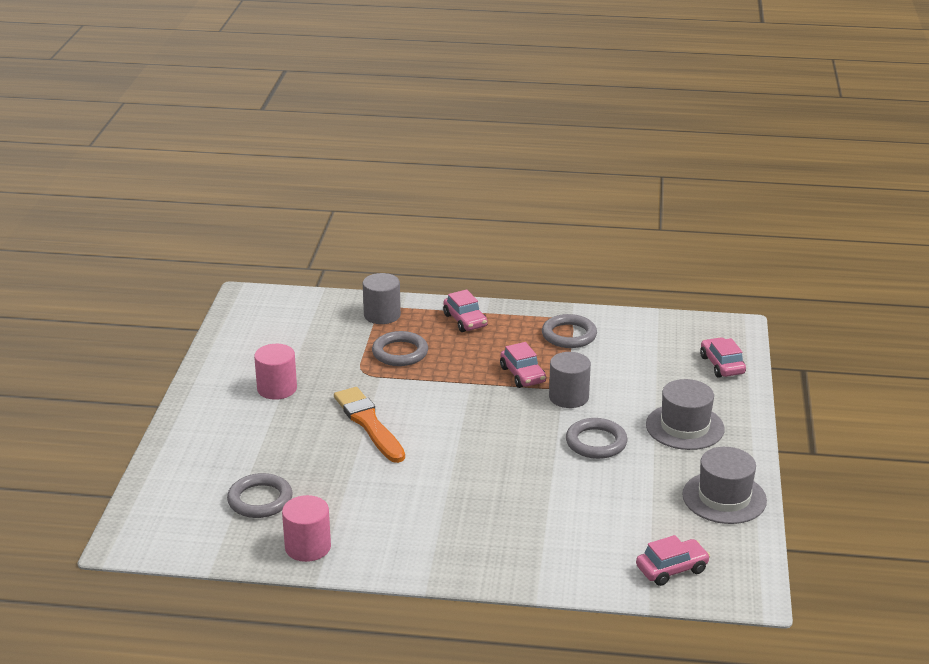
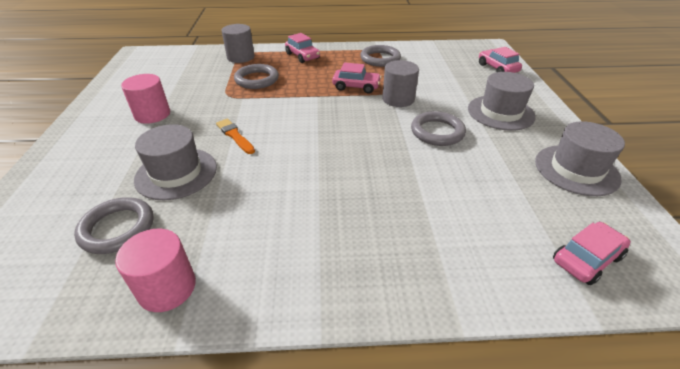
camera: 10 degrees left, 10 degrees up
orange brush [334,387,405,463] -> orange brush [216,119,255,154], size x0.57
pink car [500,342,546,388] -> pink car turned 45 degrees counterclockwise [332,62,382,94]
none -> grey hat [134,124,217,200]

